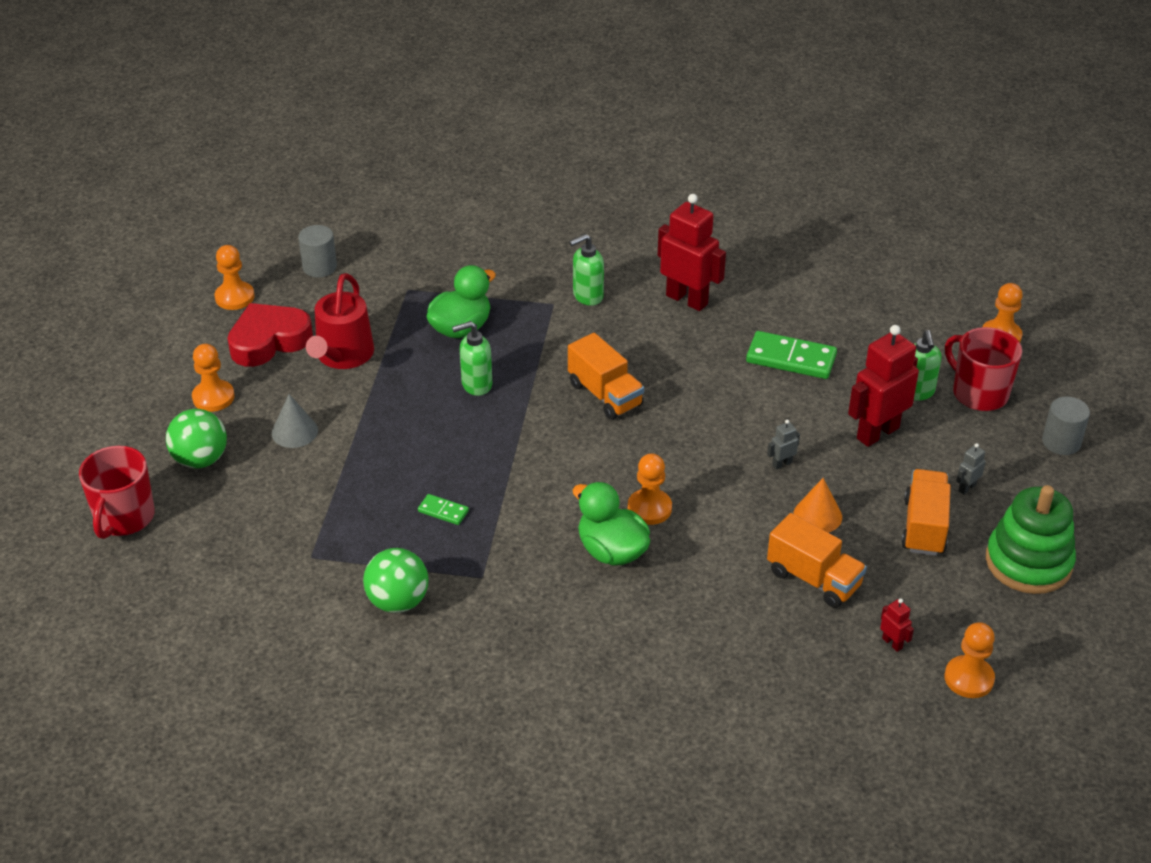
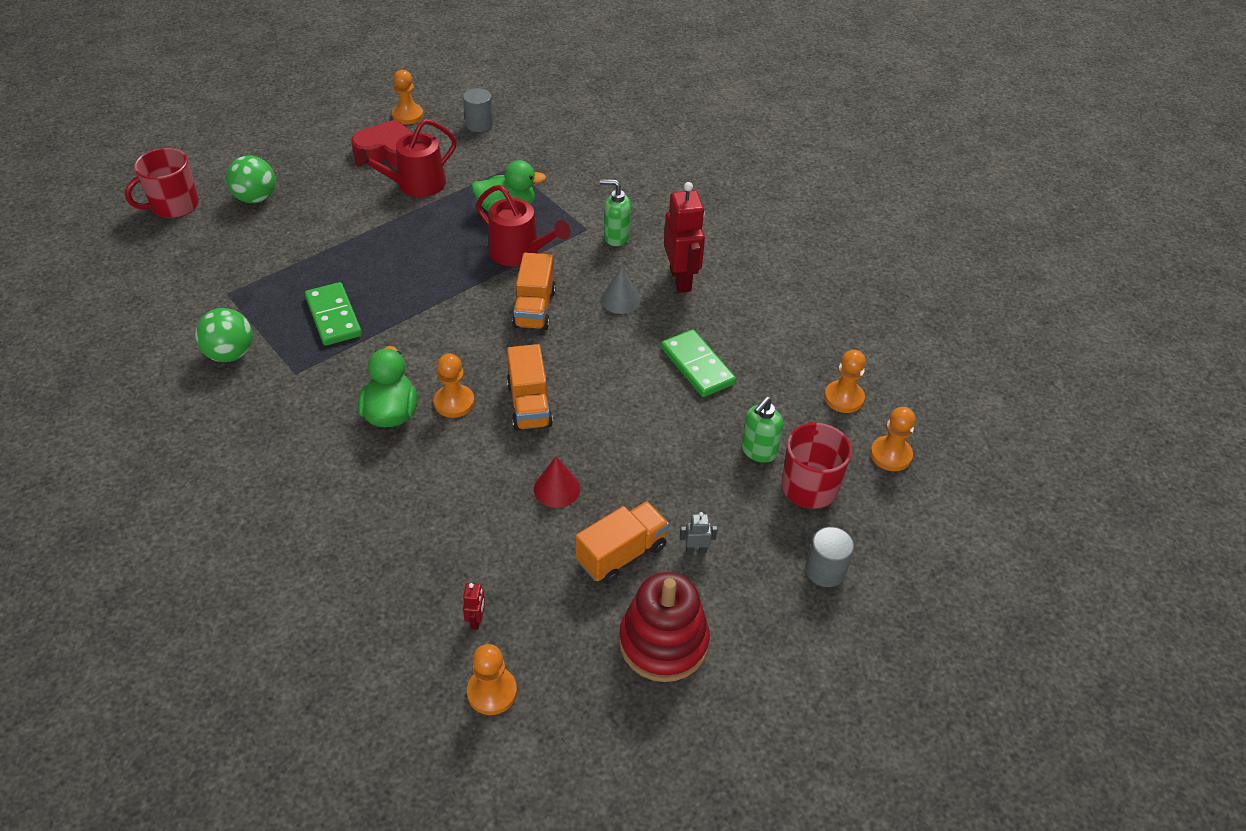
camera: 40 degrees right, 5 degrees up
orange pawn [192,344,235,412] -> orange pawn moved to [824,350,866,413]
grey cone [272,394,318,448] -> grey cone moved to [601,266,641,314]
green domino [418,494,469,525] -> green domino [305,282,362,346], size x1.98
green soap dispenser [452,321,492,396] -> none
grey robot [767,420,800,470] -> none
orange truck [767,513,867,608] -> orange truck moved to [507,344,553,431]
orange cone [793,478,842,532] -> red cone [534,456,580,508]
red robot [848,325,919,447] -> none
green stacking toy [986,485,1076,594] -> red stacking toy [619,572,710,682]
none -> red watering can [476,185,570,266]

